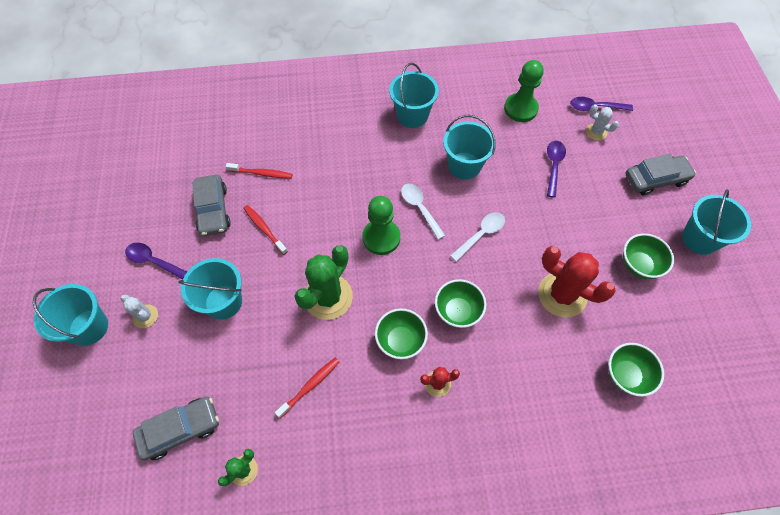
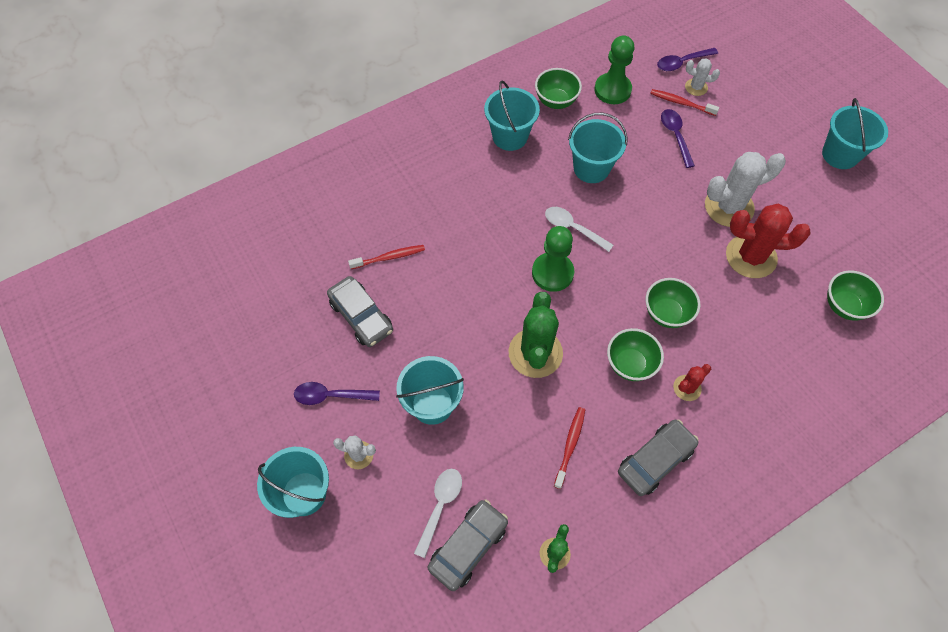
camera: 25 degrees left, 0 degrees up
red toothbrush [243,205,288,255] -> red toothbrush moved to [650,89,719,116]
white spoon [450,212,505,262] -> white spoon moved to [414,469,462,558]
green bowl [623,233,674,279] -> green bowl moved to [535,68,582,109]
grey car [625,154,696,196] -> grey car moved to [618,420,699,496]
none -> white cactus [705,152,786,227]

